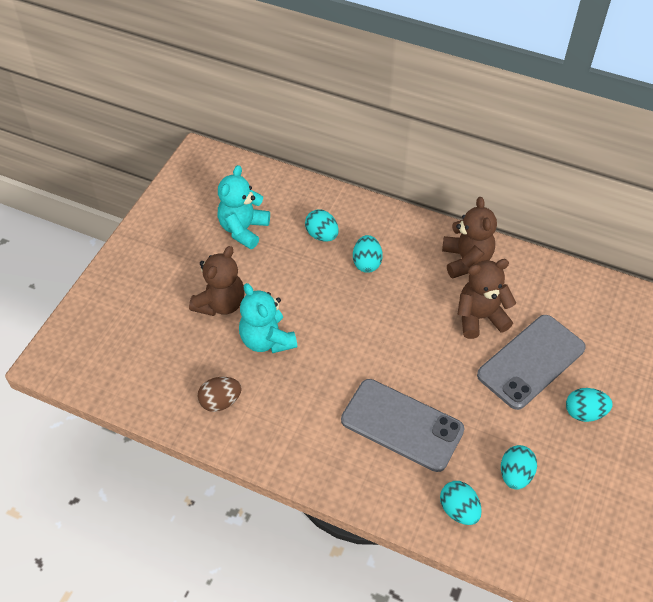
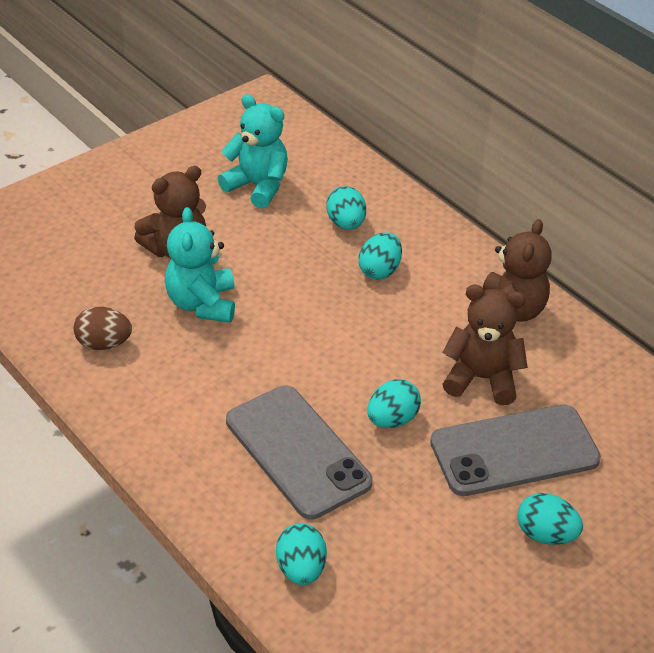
camera: 25 degrees right, 10 degrees down
turquoise teddy bear [217,165,270,249] -> turquoise teddy bear turned 75 degrees clockwise [218,94,288,209]
turquoise egg [501,445,537,490] -> turquoise egg moved to [367,379,421,428]

